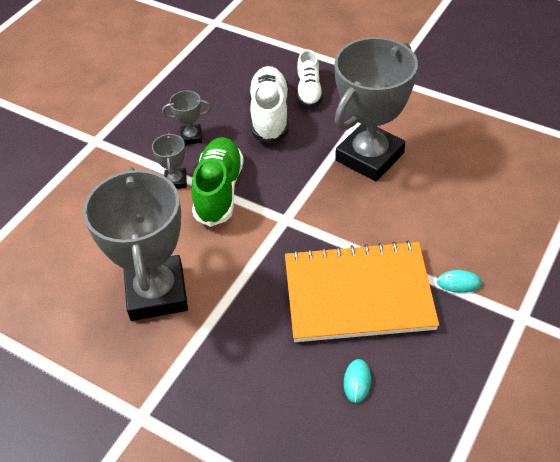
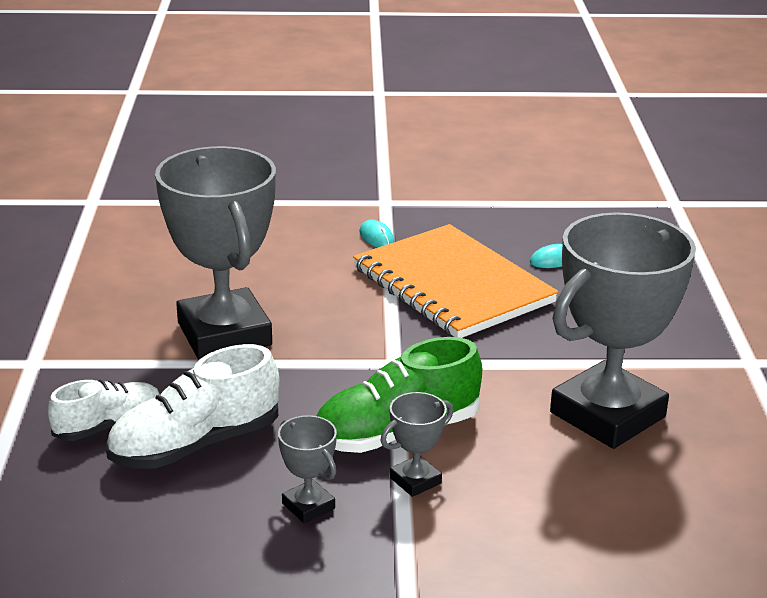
camera: 125 degrees left, 20 degrees down
grey trophy [334,37,418,181] -> grey trophy turned 60 degrees clockwise [155,146,276,360]

